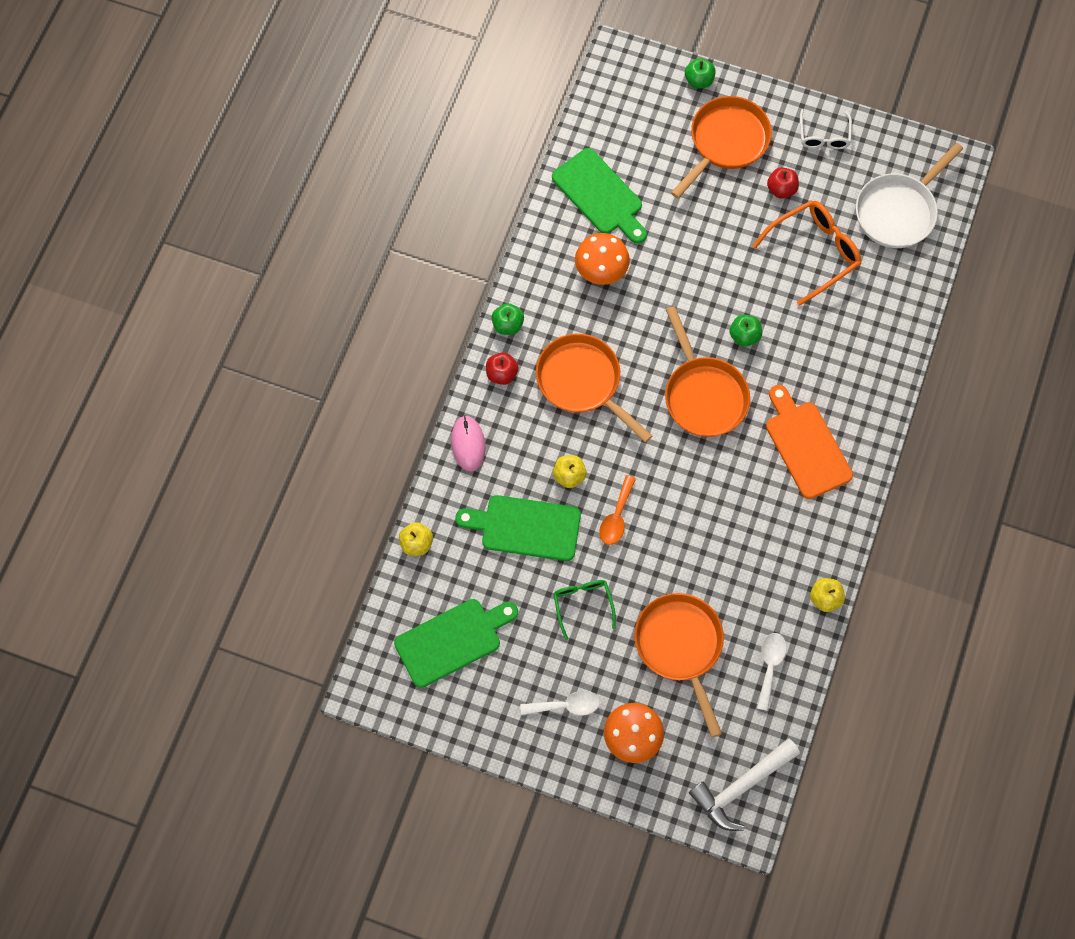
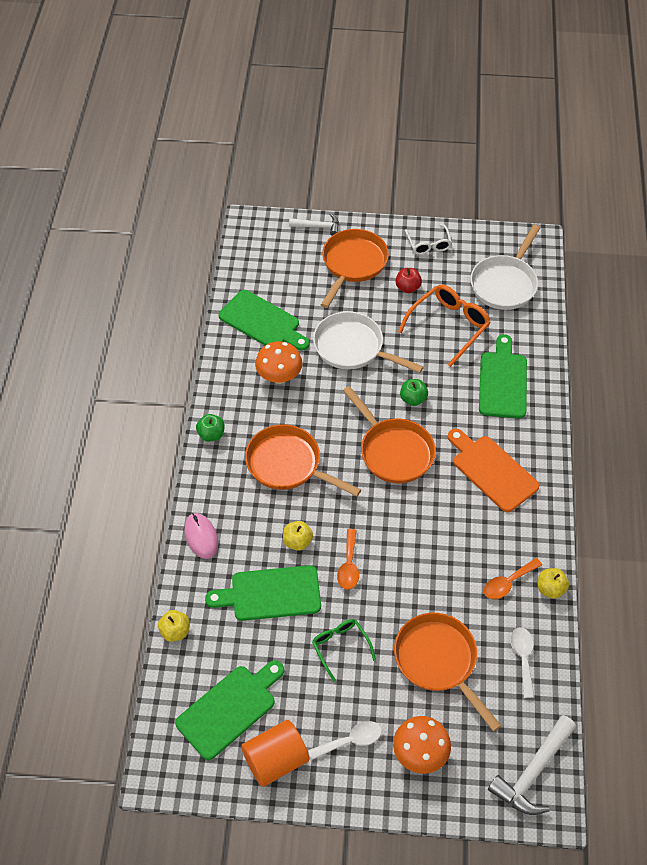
camera: 15 degrees left, 15 degrees down
red apple [486,352,519,385] -> none
green apple [685,58,715,89] -> white hammer [289,213,339,235]
none -> orange cylinder [241,720,309,787]
none -> white pan [313,311,424,373]
none -> green cutting board [479,334,527,418]
none -> orange spoon [484,558,542,599]

